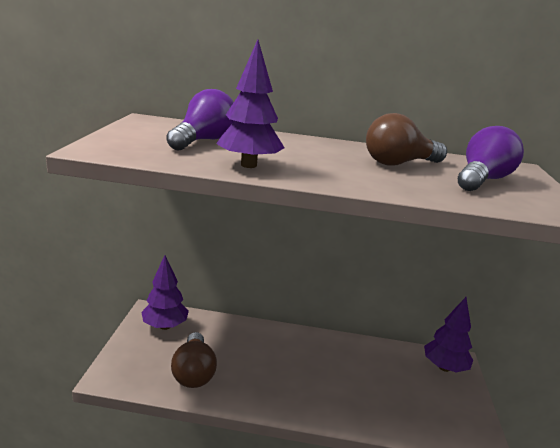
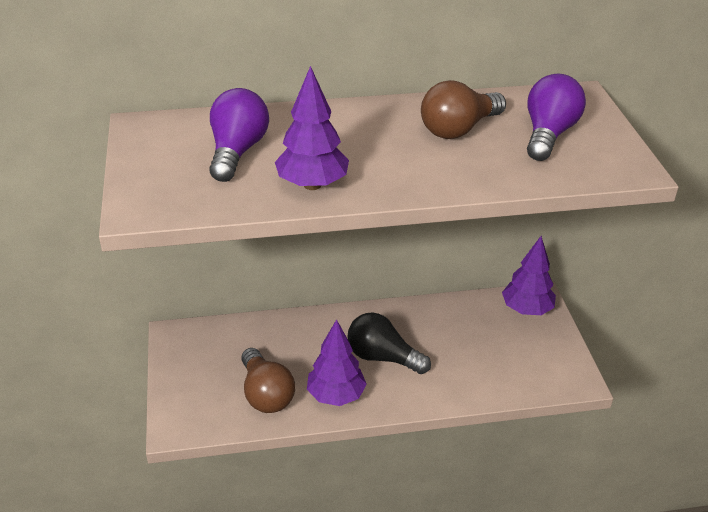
camera: 15 degrees left, 15 degrees up
purple tree [142,255,189,330] -> purple tree moved to [307,319,367,406]
none -> black light bulb [347,312,431,374]

